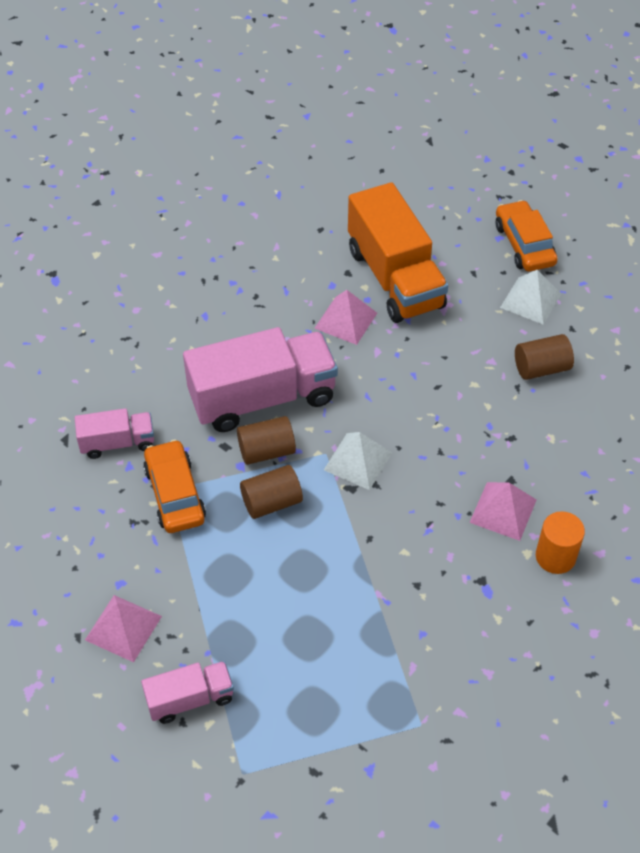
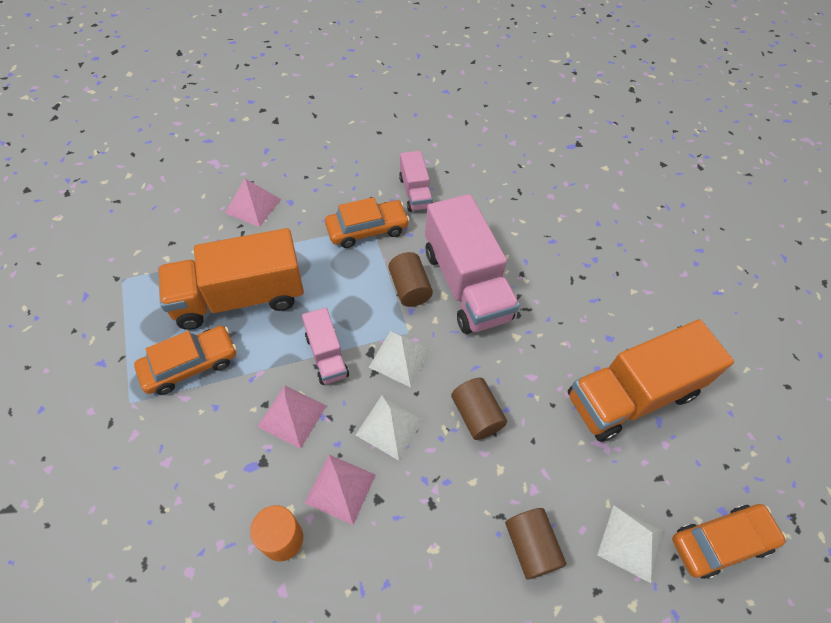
camera: 85 degrees right, 5 degrees up
pink truck [141,661,234,724] -> pink truck moved to [302,308,349,385]
brown cylinder [240,465,303,519] -> brown cylinder moved to [451,378,507,440]
pink pyramid [314,290,377,345] -> pink pyramid moved to [257,385,326,449]
none -> orange car [134,326,237,395]
none -> orange truck [158,228,304,330]
none -> white pyramid [356,395,424,460]

